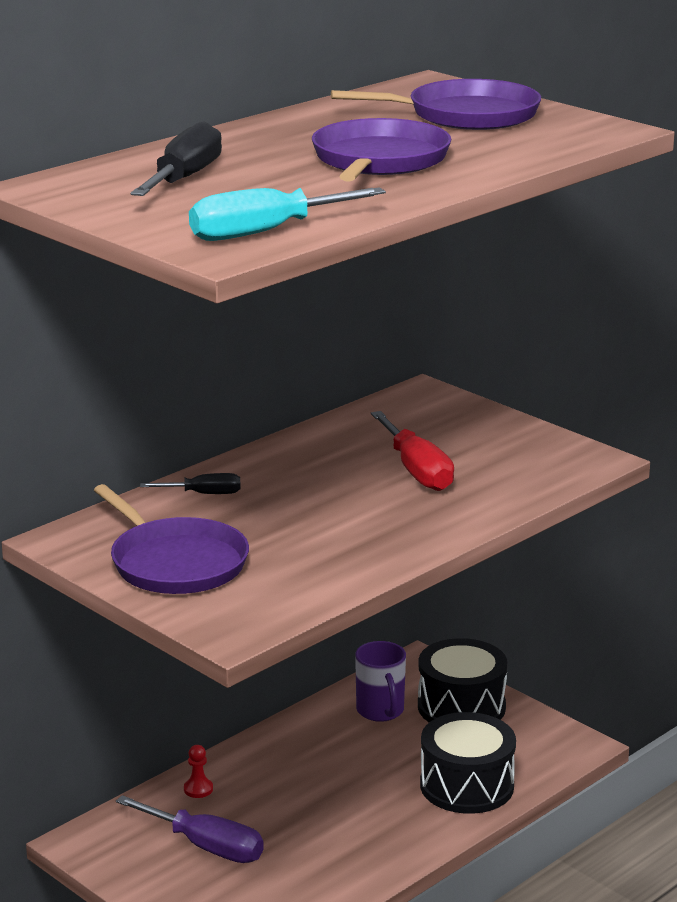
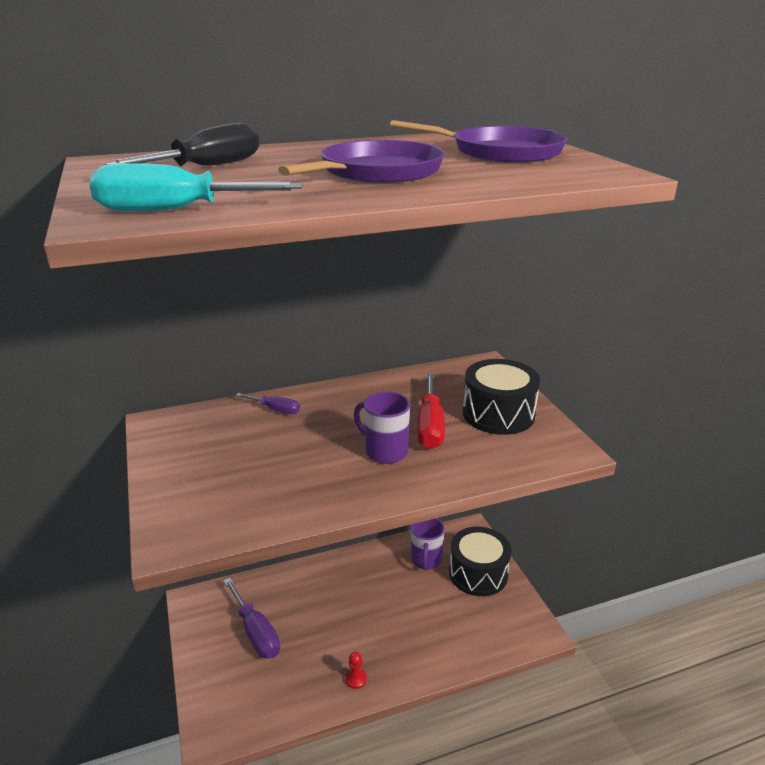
camera: 25 degrees right, 5 degrees up
purple pan [94,484,249,594] -> none
black screwdriver [140,473,240,494] -> purple screwdriver [236,393,300,414]
red pawn [184,745,213,798] -> red pawn moved to [345,652,367,689]
black drum [420,712,516,814] -> black drum moved to [463,359,540,435]
none -> purple mug [354,392,410,464]

